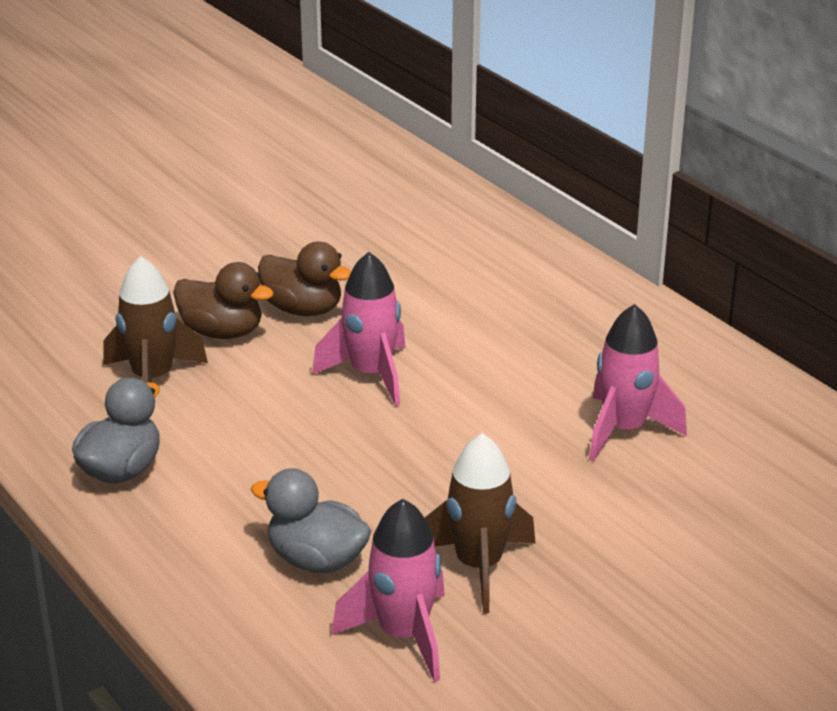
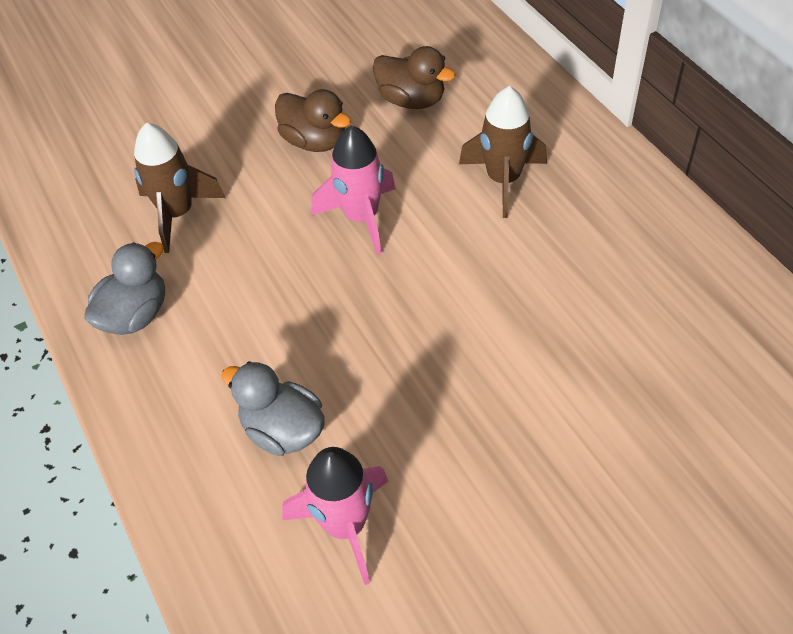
camera: 10 degrees right, 20 degrees up
brown duck [173,262,274,339] -> brown duck moved to [373,46,456,109]
brown rocket [425,433,535,614] -> brown rocket moved to [459,86,547,218]
pink rocket [589,304,687,462] -> none

